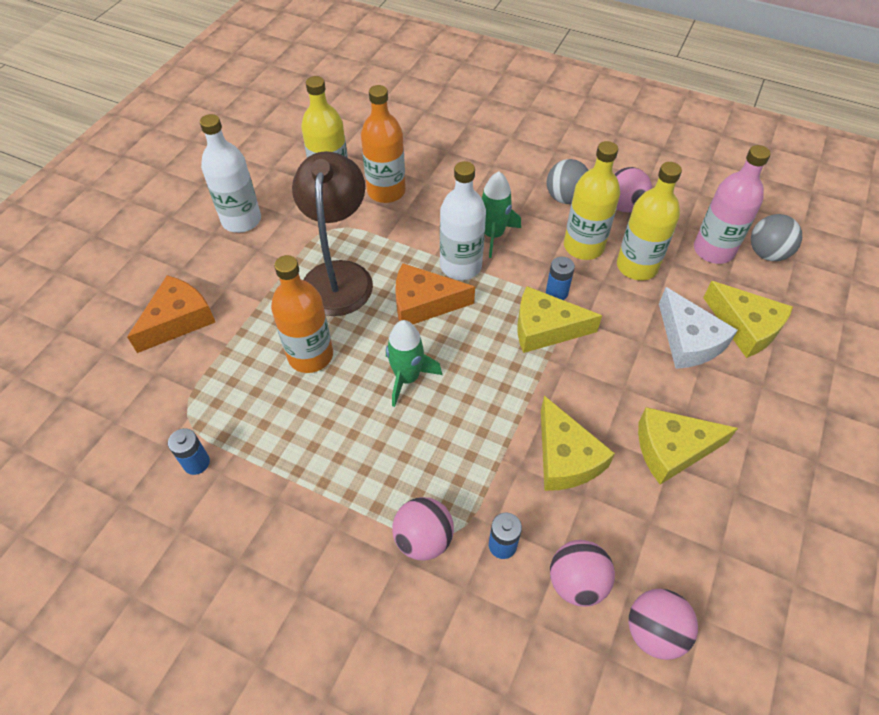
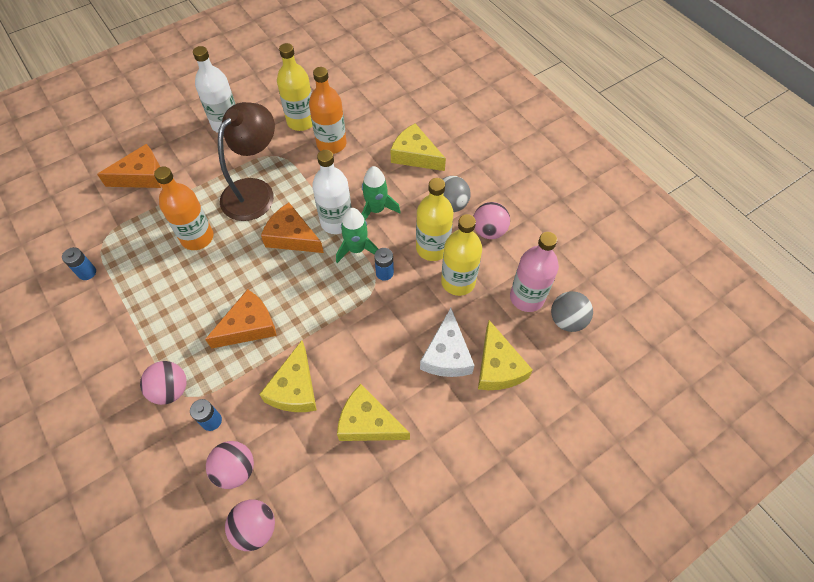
camera: 30 degrees right, 5 degrees up
green rocket [386,320,442,407] -> green rocket moved to [336,208,378,263]
yellow cheese [517,286,602,353] -> yellow cheese moved to [390,123,446,171]
none -> orange cheese [205,289,277,349]

